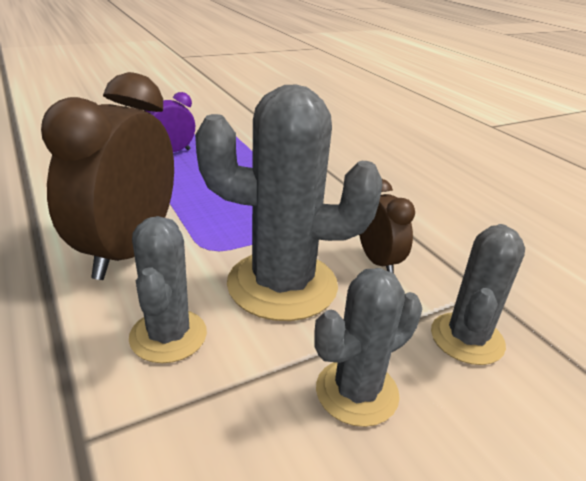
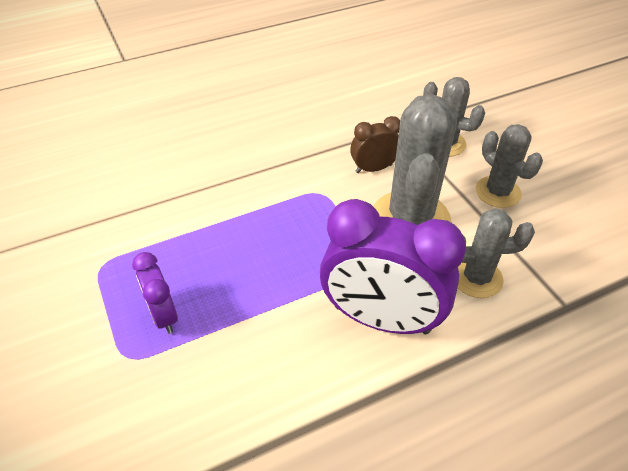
camera: 85 degrees left, 15 degrees up
brown clock [41,72,174,280] -> purple clock [320,199,466,334]

